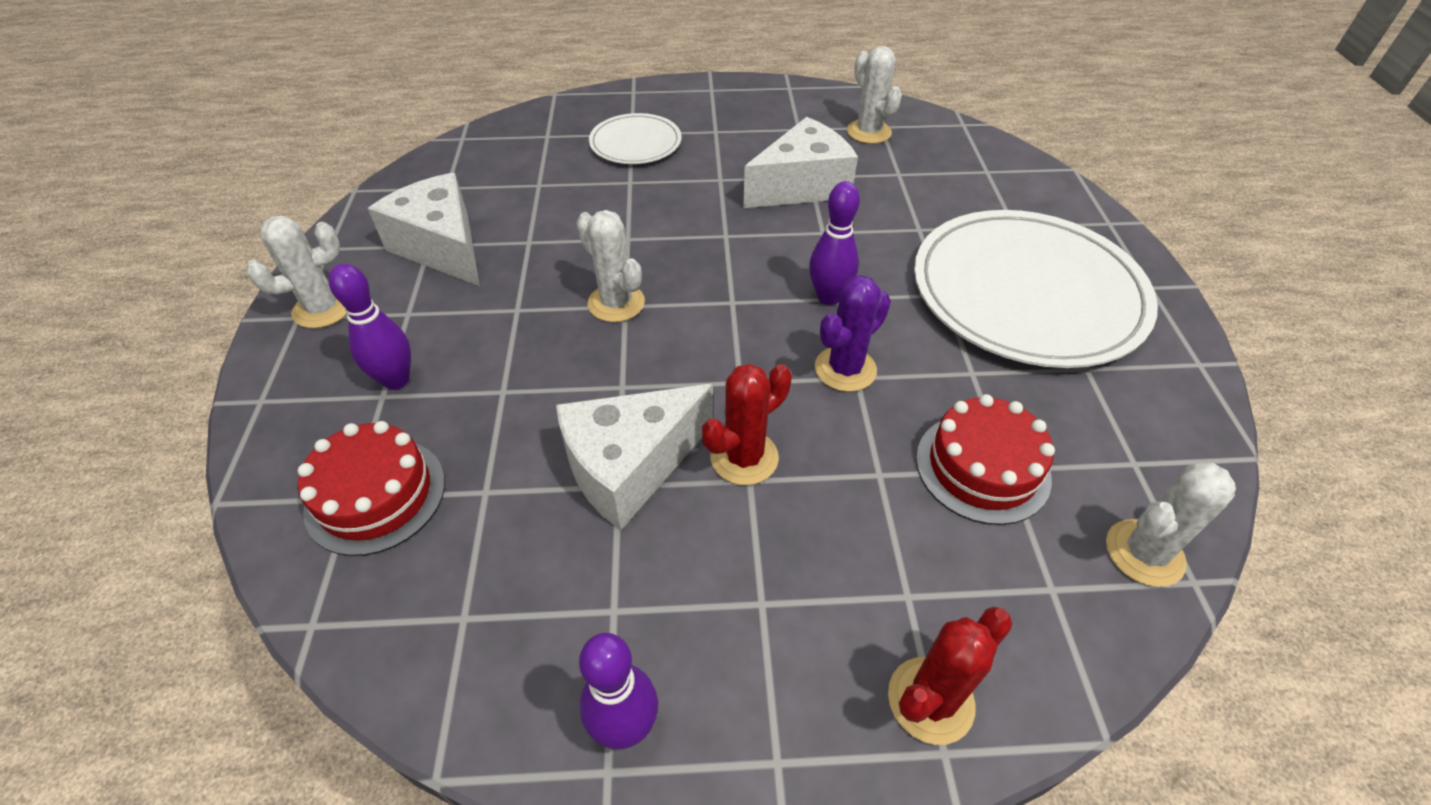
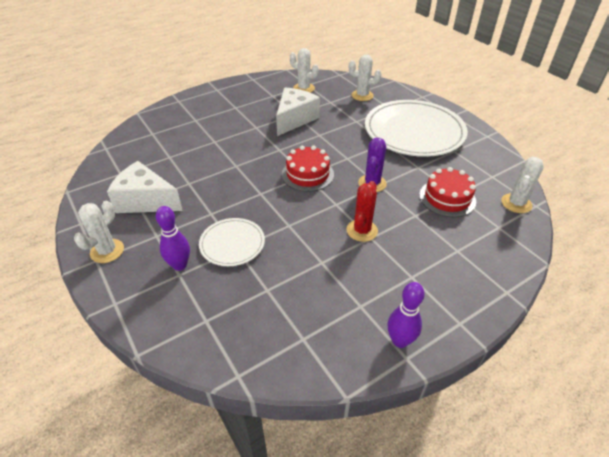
camera: 30 degrees left, 5 degrees down
red cake [298,421,445,556] -> red cake moved to [282,146,334,192]
white cheese [556,384,713,530] -> none
white cactus [576,210,645,322] -> white cactus moved to [349,55,382,101]
white plate [589,113,681,164] -> white plate moved to [199,218,265,266]
purple bowling pin [809,181,860,305] -> none
red cactus [888,607,1013,745] -> none

